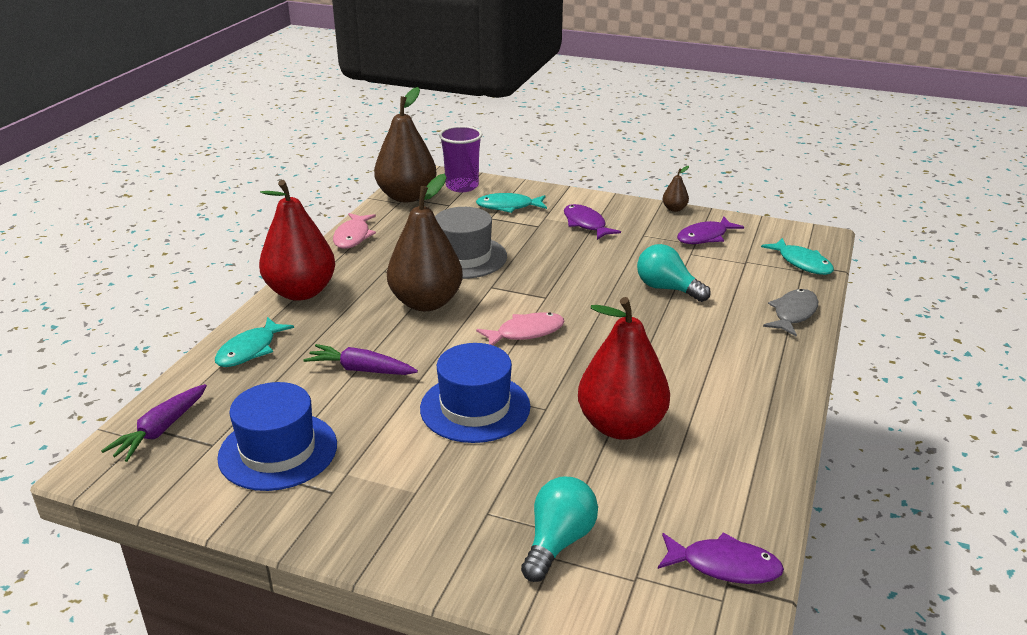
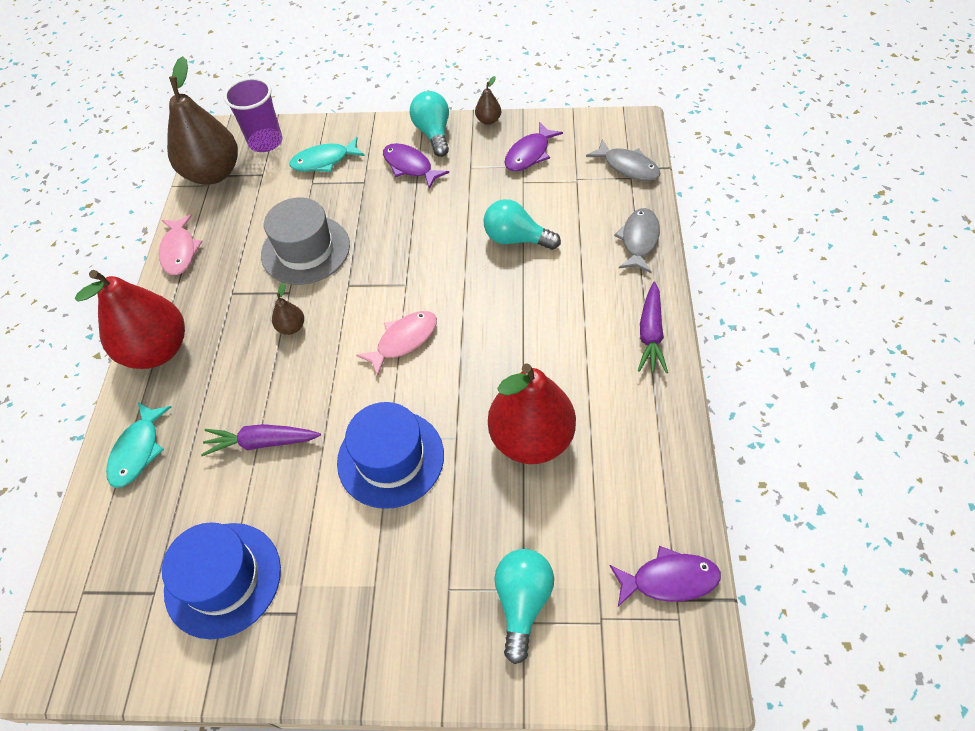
camera: 15 degrees left, 25 degrees up
purple carrot [101,384,207,462] -> purple carrot moved to [638,282,668,373]
brown pear [387,174,463,311] -> brown pear [272,282,304,335], size x0.41
turquoise fish [761,238,834,275] -> grey fish [586,139,661,181]
none -> turquoise light bulb [410,91,449,157]

